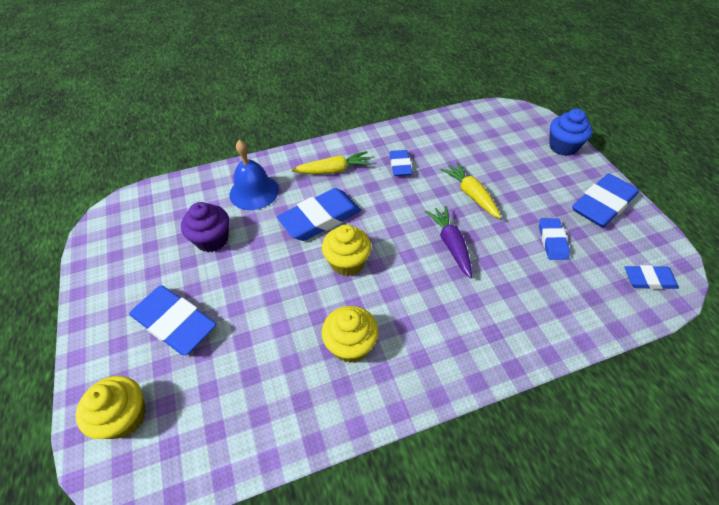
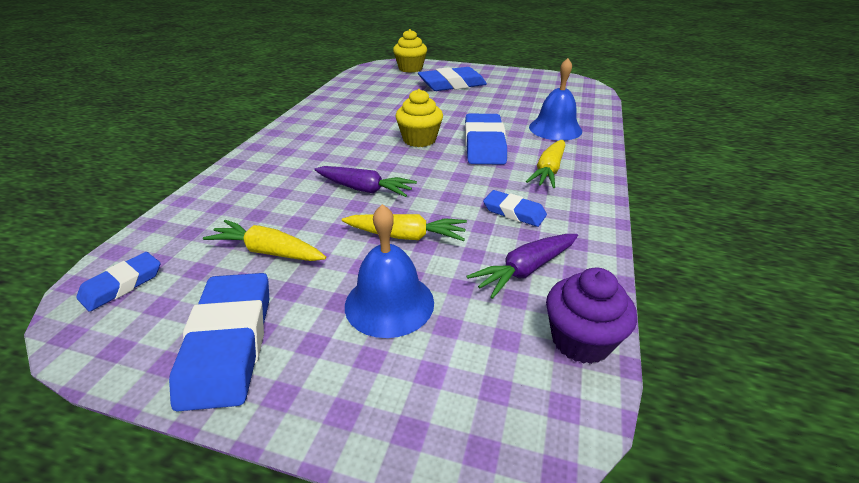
camera: 125 degrees right, 15 degrees down
purple cupcake [181,202,229,252] -> purple cupcake moved to [546,267,637,364]
yellow cupcake [322,306,379,363] -> none
blue eraser [539,218,570,260] -> yellow carrot [203,220,326,261]
blue cupcake [549,109,593,156] -> none
none -> blue bell [345,204,434,338]
none -> purple carrot [467,234,578,299]

